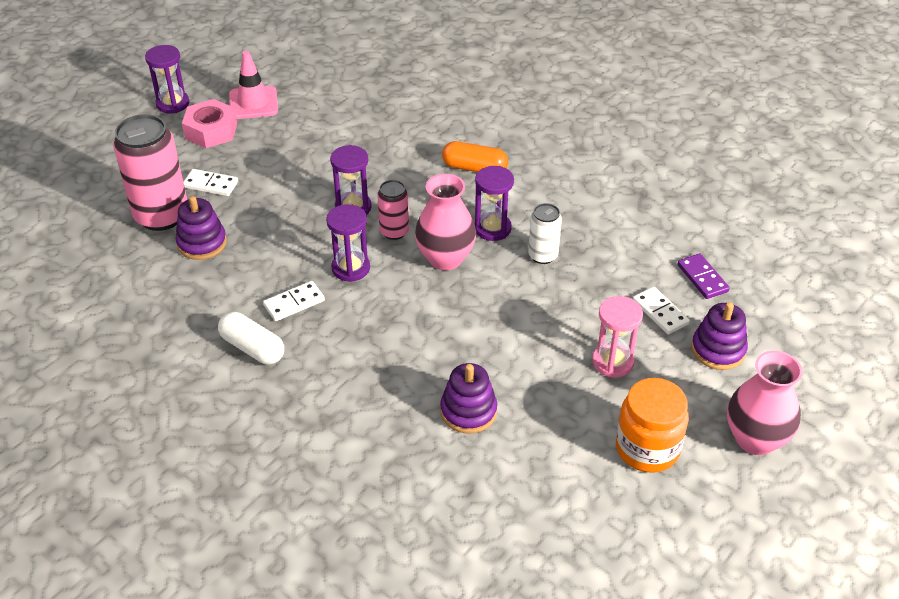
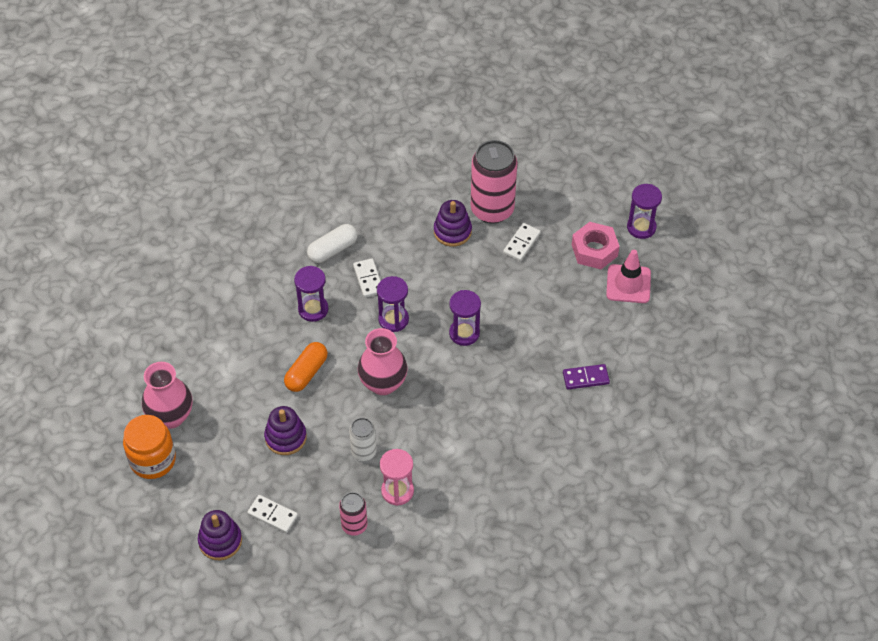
camera: 105 degrees right, 10 degrees up
pink can [377,180,409,240] -> pink can moved to [339,492,368,536]
purple stacking toy [440,363,497,434] -> purple stacking toy moved to [264,406,307,455]
orange capsule [442,141,508,172] -> orange capsule moved to [284,342,328,392]
purple hourglass [474,166,514,241] -> purple hourglass moved to [294,266,328,322]
pink hourglass [592,296,643,378] -> pink hourglass moved to [380,449,414,506]
white domino [633,287,690,334] -> white domino turned 45 degrees clockwise [247,495,298,533]
purple domino [678,253,730,299] -> purple domino moved to [563,364,610,390]
pink vase [727,351,803,455] -> pink vase moved to [142,362,193,429]

